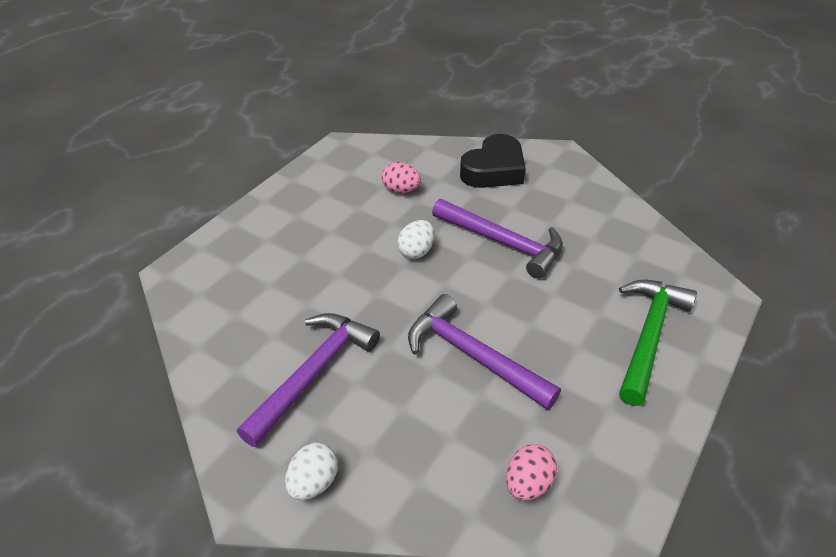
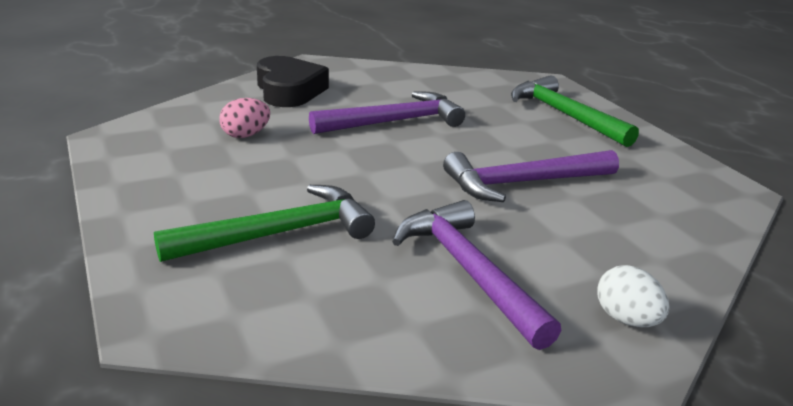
camera: 60 degrees left, 15 degrees down
white egg [397,220,435,259] -> none
pink egg [506,444,557,501] -> none
none -> green hammer [154,185,375,262]

